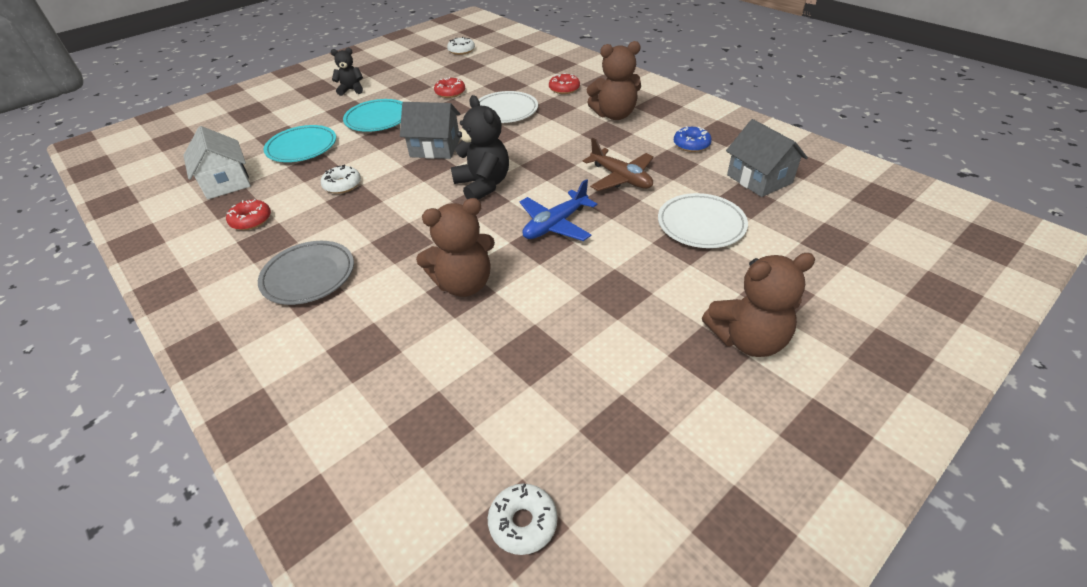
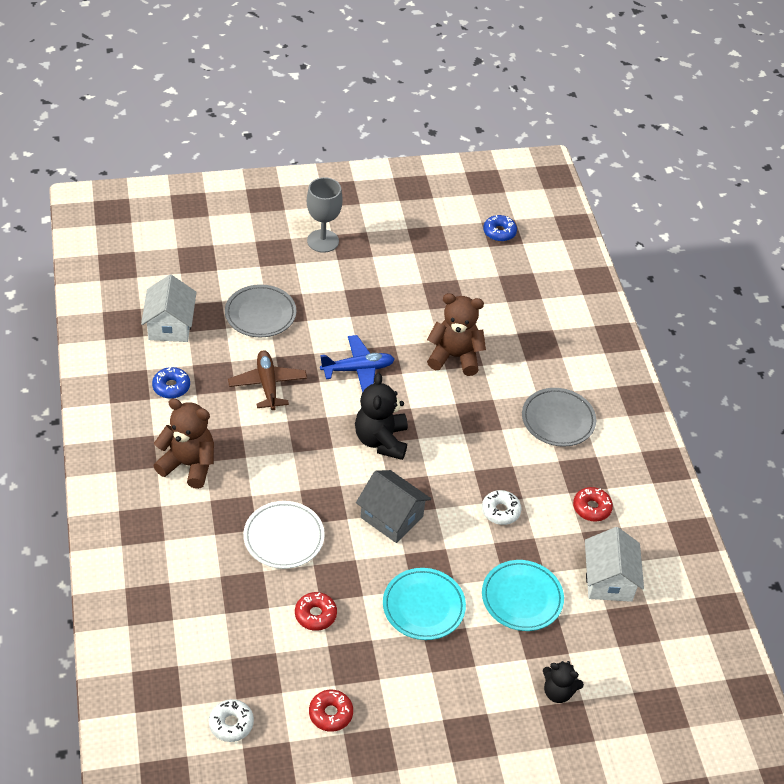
camera: 155 degrees left, 5 degrees up
black teddy bear [331,48,363,96] -> black teddy bear moved to [543,661,584,703]
white donut [488,484,558,555] -> blue donut [483,215,517,242]
red donut [549,73,580,94] -> red donut moved to [309,690,353,732]
white plate [658,193,748,248] -> grey plate [225,284,296,337]
brown teddy bear [702,253,815,357] -> grey goblet [307,177,343,253]
grey house [726,119,808,197] -> white house [141,275,196,342]

